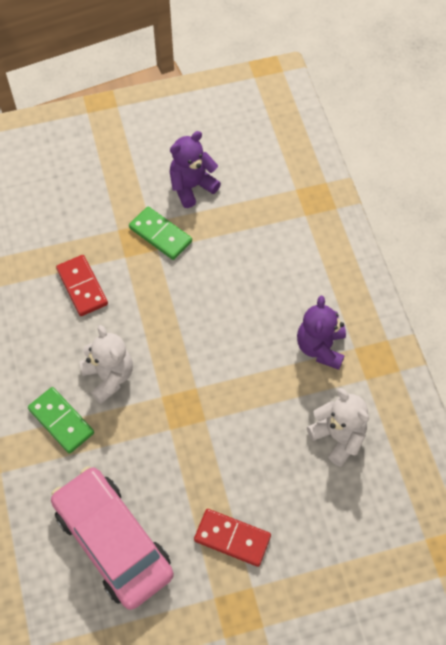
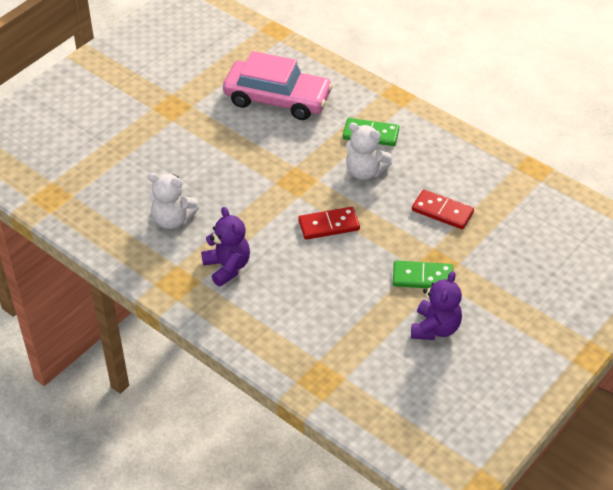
camera: 145 degrees right, 15 degrees down
red domino [194,509,271,567] -> red domino moved to [298,207,360,240]

